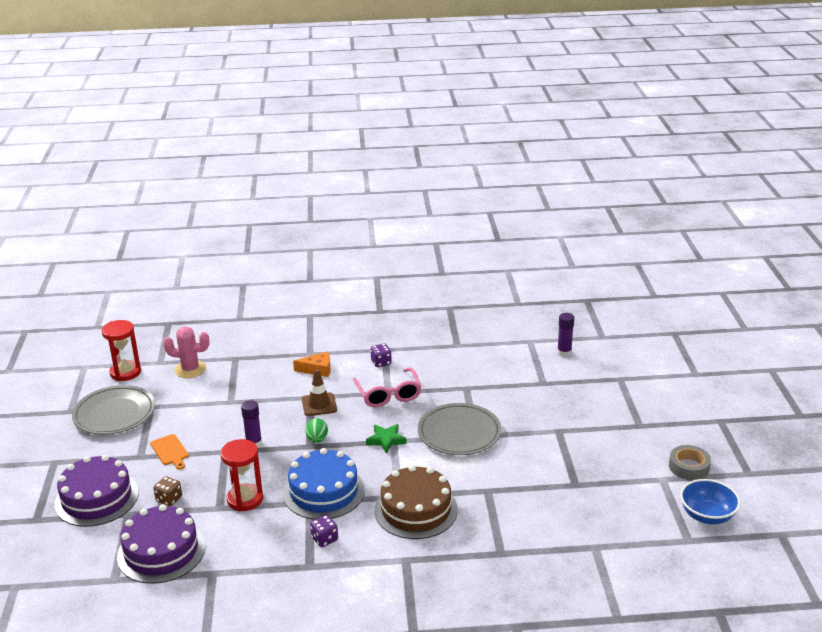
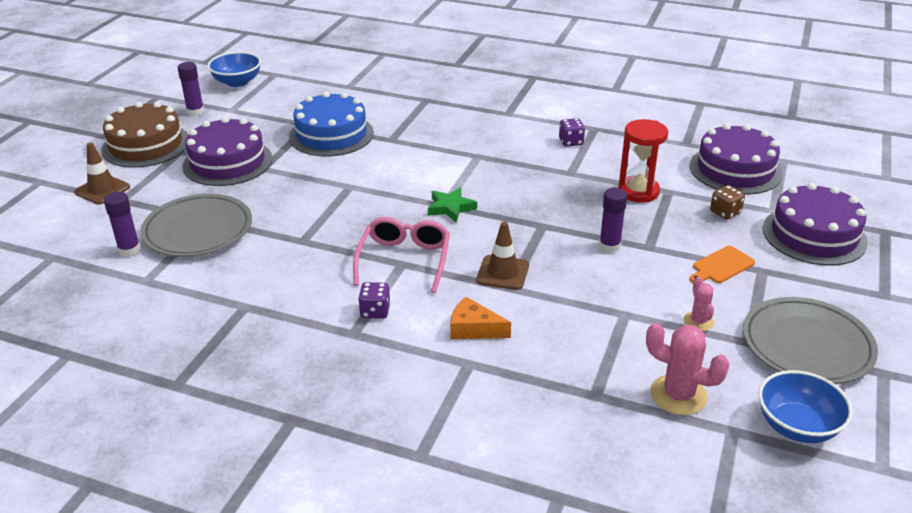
camera: 155 degrees left, 5 degrees up
red hourglass [102,320,141,381] -> blue bowl [758,370,853,443]
orange cutting board [150,434,189,470] -> orange cutting board turned 120 degrees counterclockwise [689,246,755,283]
blue cake [283,448,365,520] -> blue cake moved to [289,92,374,156]
green egg [305,418,328,443] -> none
brown cake [374,465,458,539] -> brown cake moved to [101,102,188,168]
grey plate [418,403,502,455] -> grey plate moved to [140,194,252,257]
grey tape [669,445,711,480] -> purple glue stick [178,62,204,116]
none -> brown traffic cone [74,142,130,204]
none -> purple cake [183,117,273,186]
none -> pink cactus [683,277,714,331]

